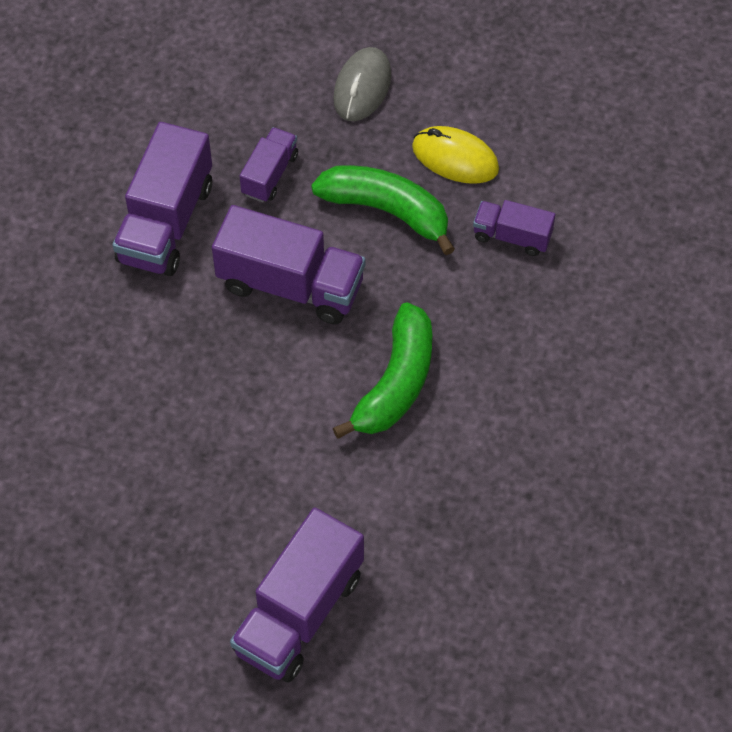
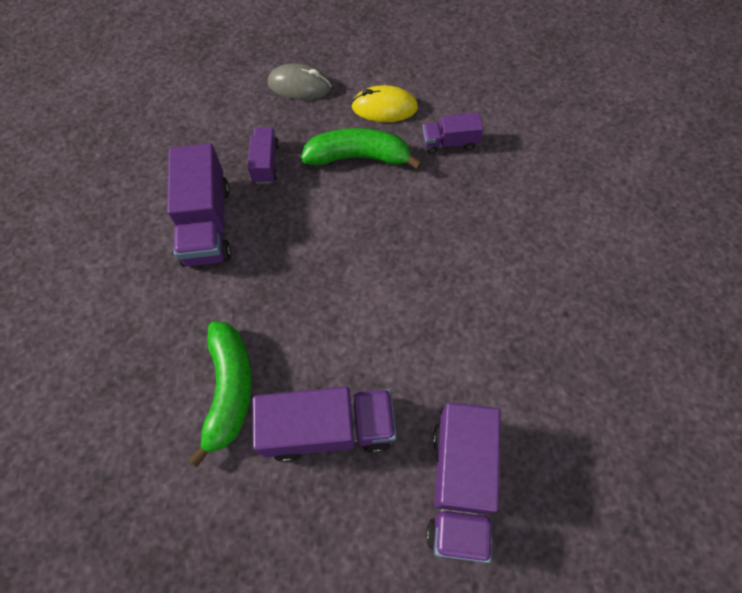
camera: 25 degrees left, 5 degrees up
purple truck [212,205,365,324] -> purple truck moved to [253,387,396,462]
grey mouse [333,47,391,121] -> grey mouse turned 75 degrees counterclockwise [268,63,331,100]
green banana [333,302,432,439] -> green banana moved to [189,321,252,467]

